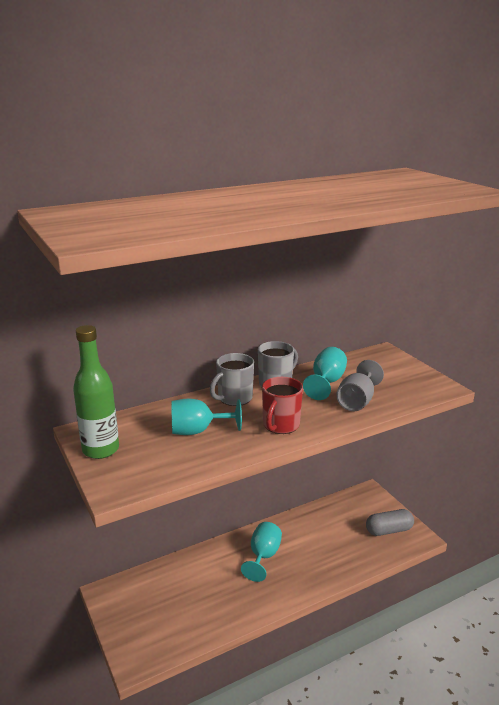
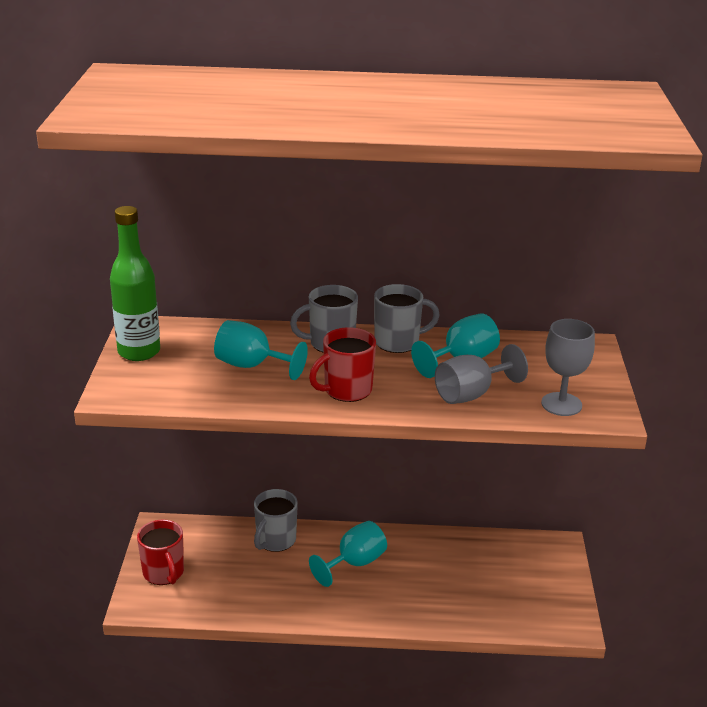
camera: 30 degrees right, 5 degrees up
grey capsule [366,509,414,536] -> none
none -> red mug [137,520,184,585]
none -> grey mug [254,489,298,552]
none -> grey goblet [541,319,595,416]

